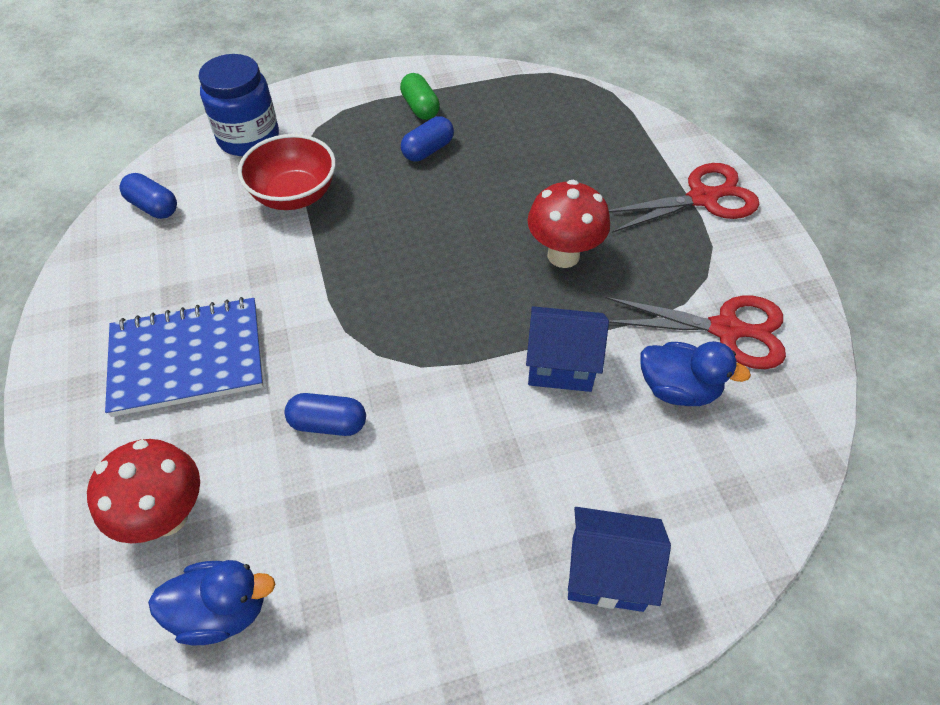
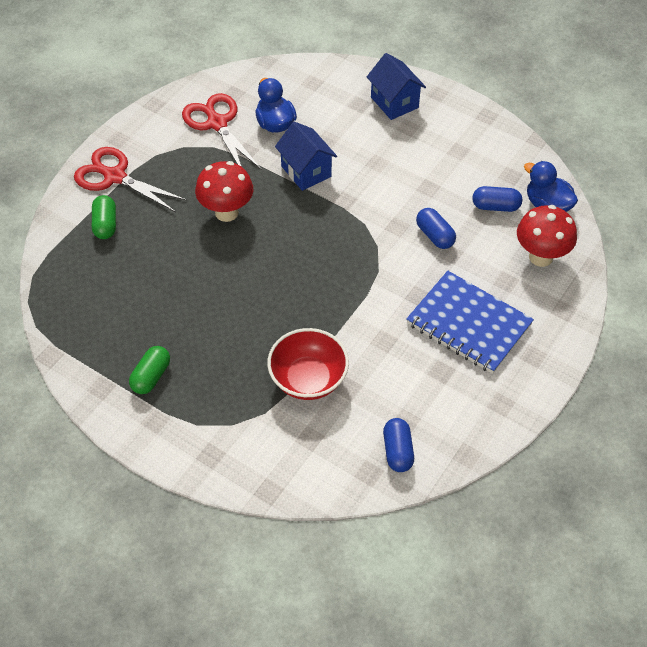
camera: 130 degrees left, 0 degrees up
blue jar [199,54,279,156] -> none
blue capsule [401,116,454,162] -> blue capsule moved to [472,186,522,212]
none -> green capsule [92,195,116,239]

